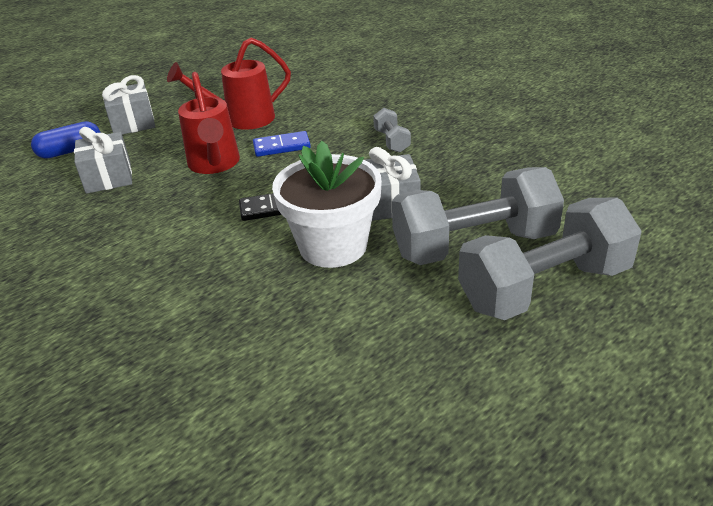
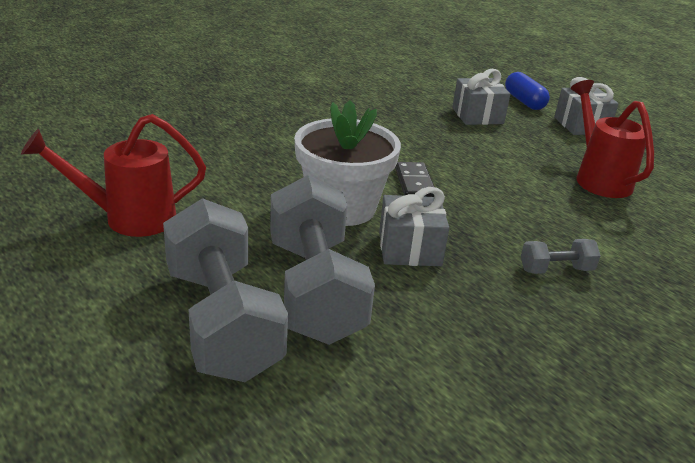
camera: 90 degrees right, 5 degrees down
red watering can [178,72,240,174] -> red watering can moved to [21,114,206,237]
blue domino [253,131,311,157] -> none

